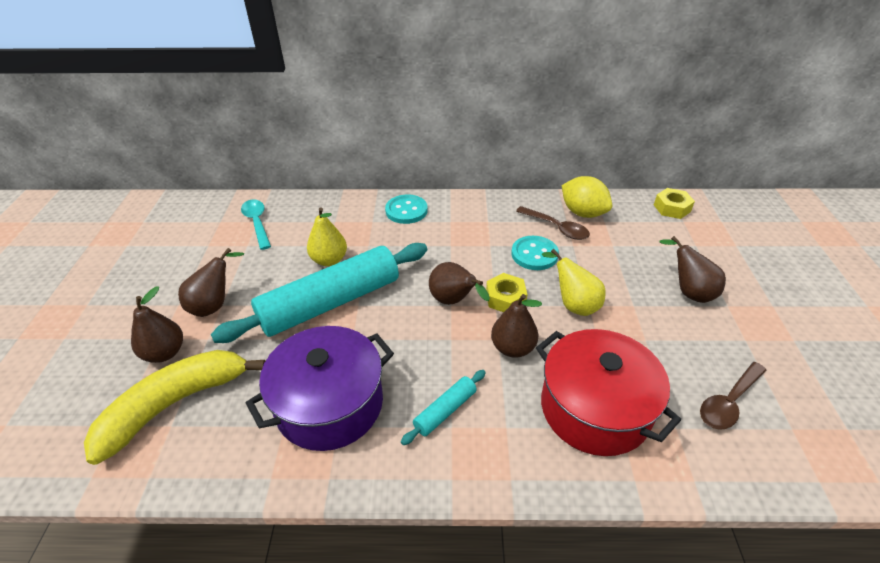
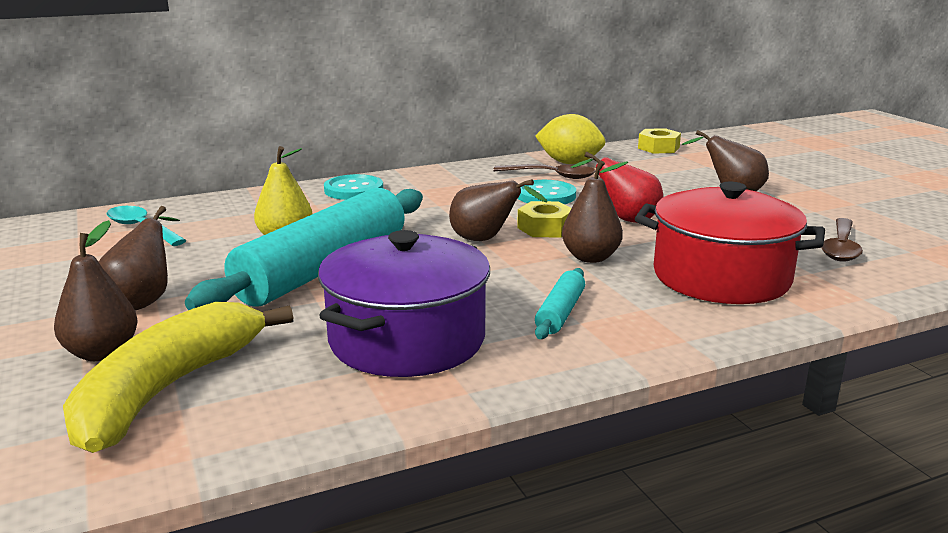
camera: 25 degrees left, 20 degrees down
yellow pear [542,249,605,316] -> red pear [571,152,663,223]

